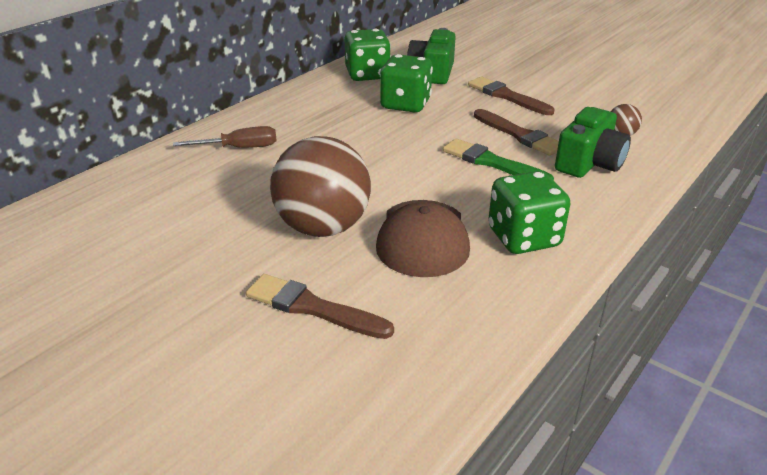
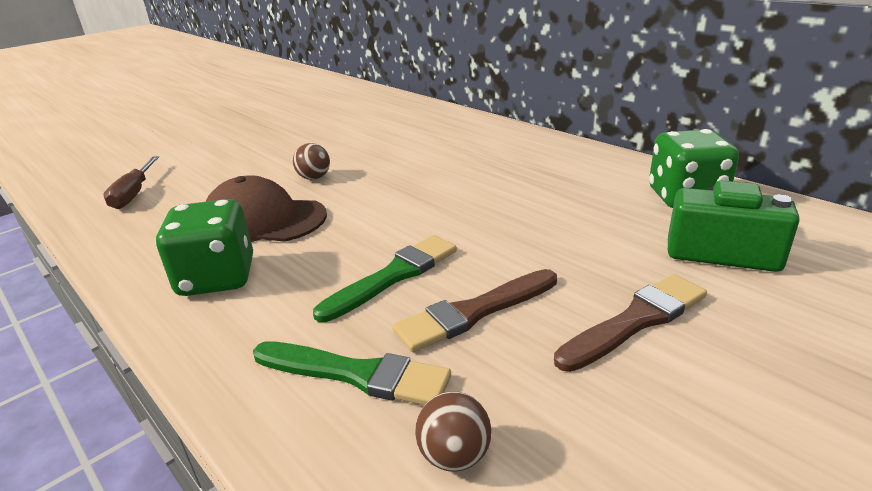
camera: 100 degrees right, 5 degrees down
brown screwdriver [173,126,277,148] -> brown screwdriver moved to [103,156,159,209]
brown brush [246,274,394,339] -> none
brown ball [270,136,371,237] -> brown ball [293,143,330,180], size x0.42
green dice [380,54,433,112] -> none
green camera [555,107,631,178] -> green brush [253,341,451,405]

